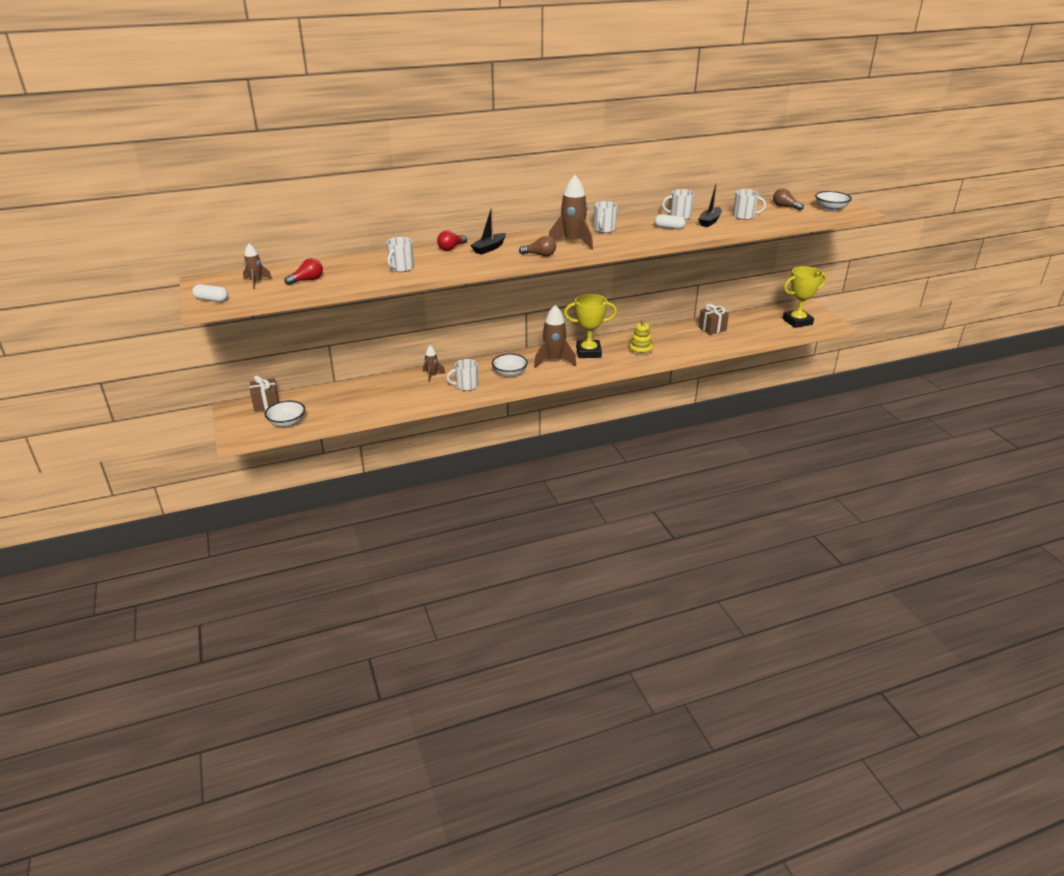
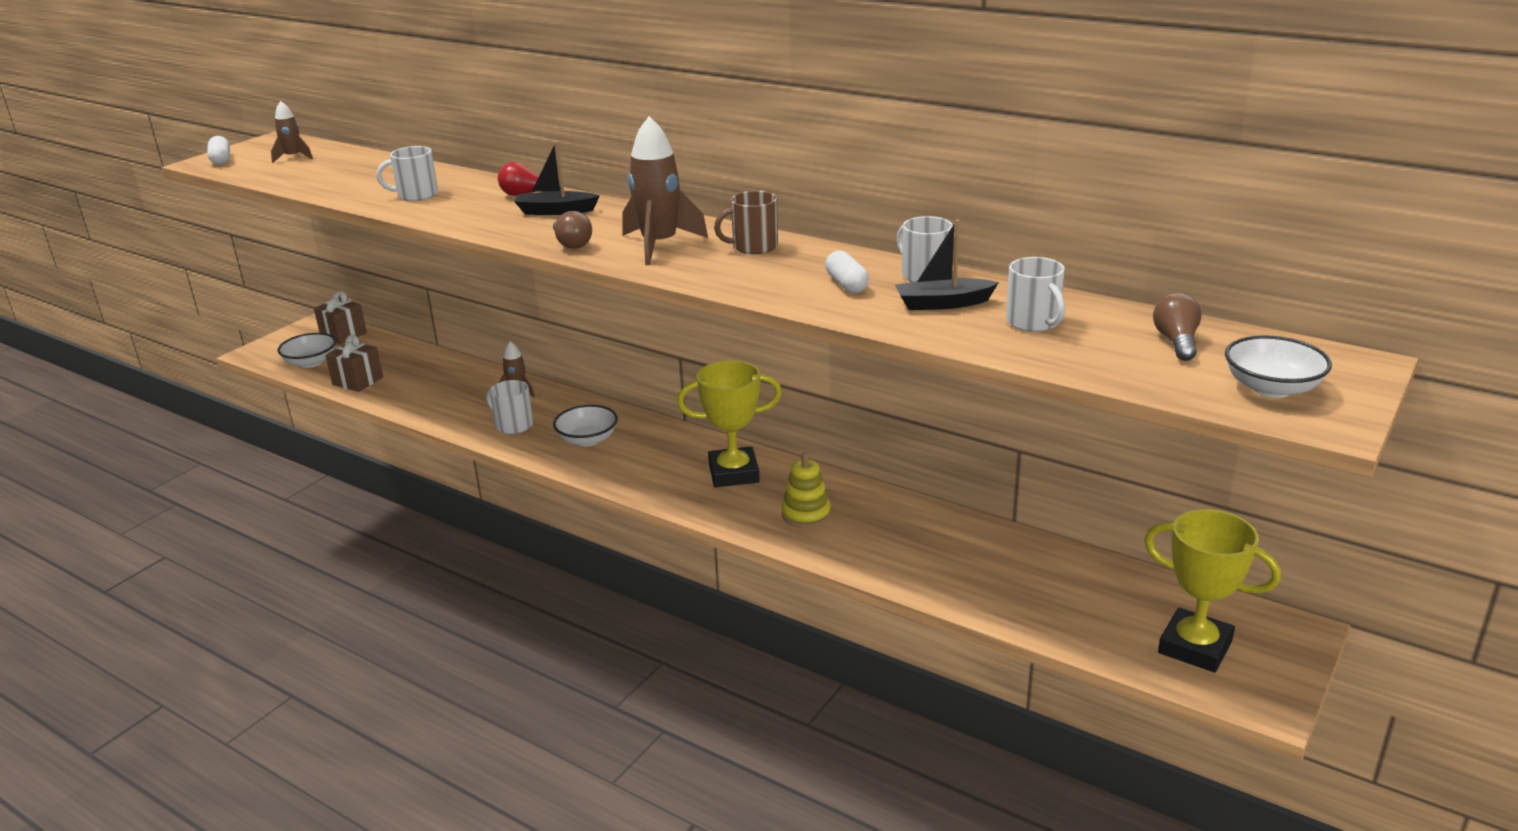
camera: 55 degrees right, 5 degrees down
red light bulb [284,258,323,285] -> none
brown rocket [534,305,576,368] -> none
yellow trophy [564,294,617,358] -> yellow trophy turned 60 degrees counterclockwise [677,360,782,487]
white mug [594,201,617,233] -> brown mug [714,191,778,254]
brown gift [698,304,729,335] -> brown gift moved to [325,334,383,392]

